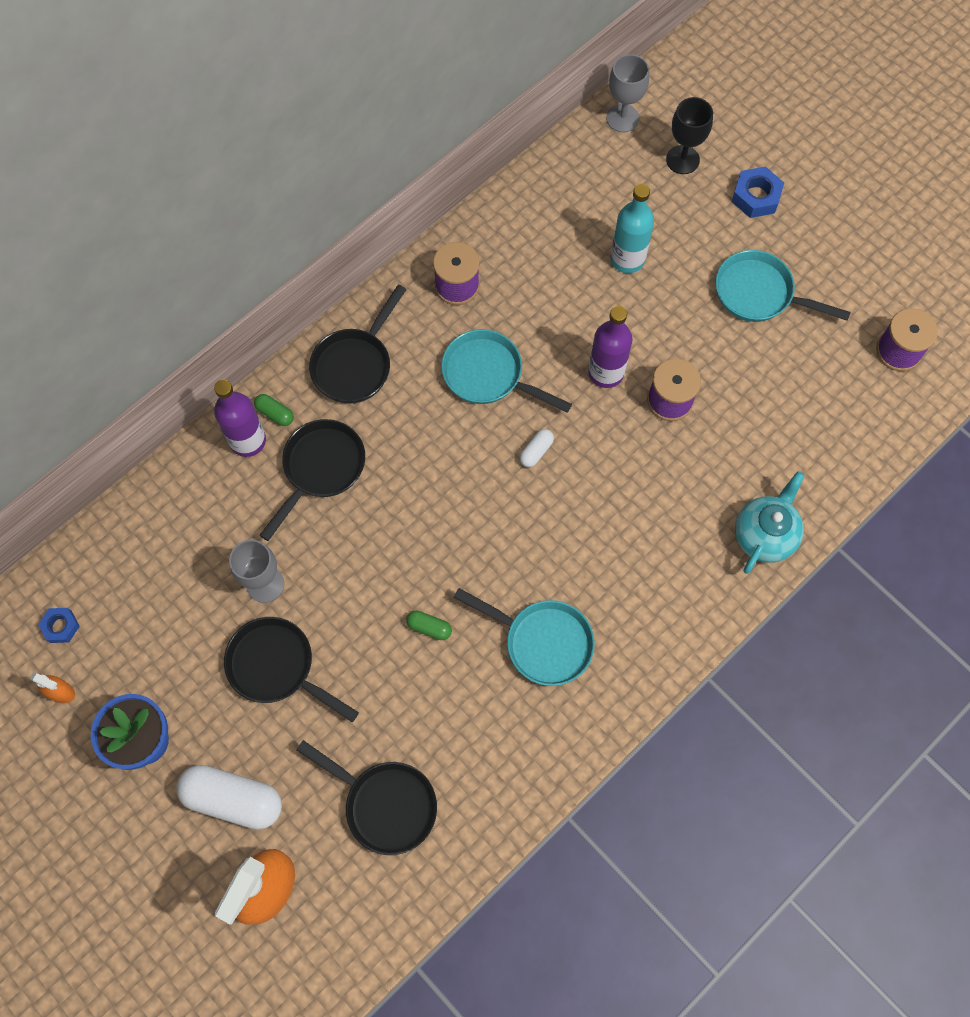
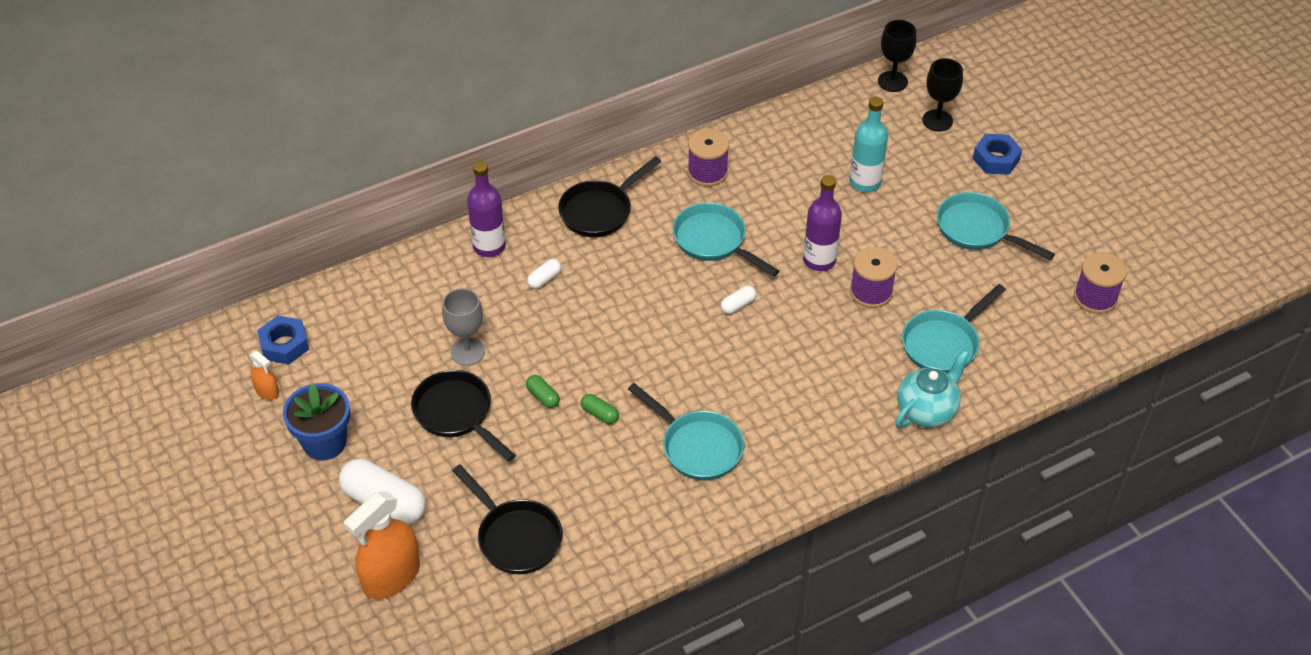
camera: 15 degrees right, 20 degrees down
blue nut [38,608,80,643] -> blue nut [257,316,309,365], size x1.55
green capsule [254,394,294,426] -> green capsule moved to [526,375,560,408]
black pan [260,419,365,541] -> white capsule [527,259,561,289]
grey goblet [606,54,649,132] -> black goblet [878,20,916,92]
none -> turquoise pan [902,284,1006,374]

